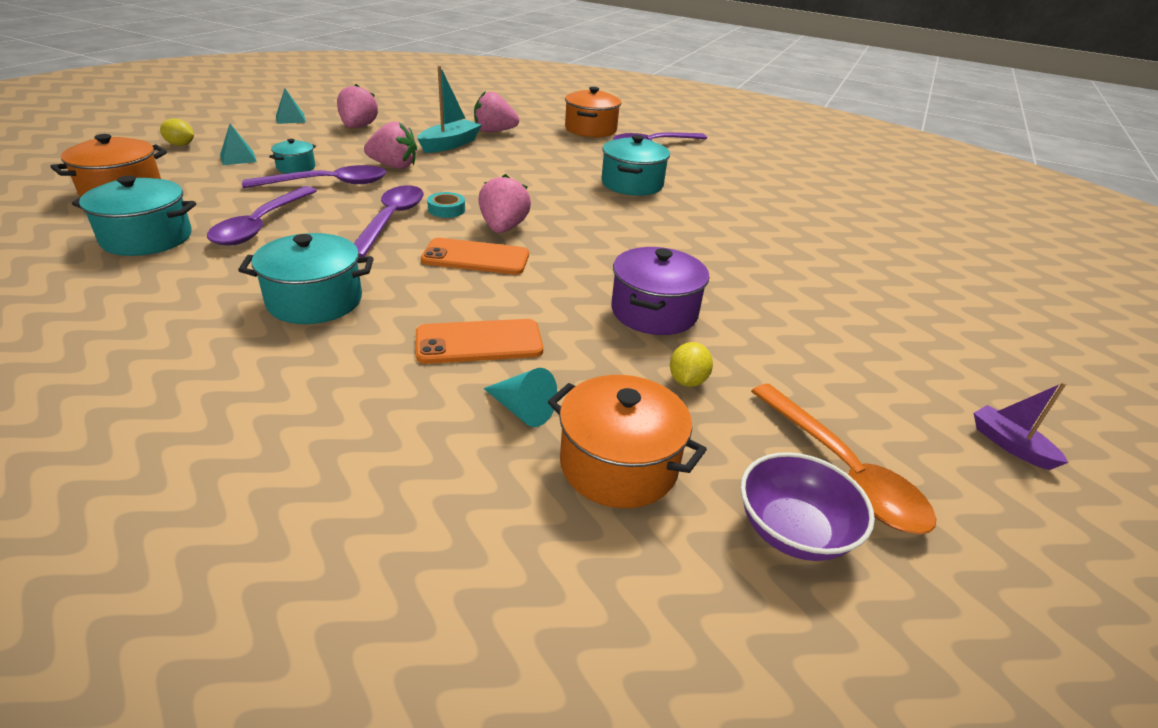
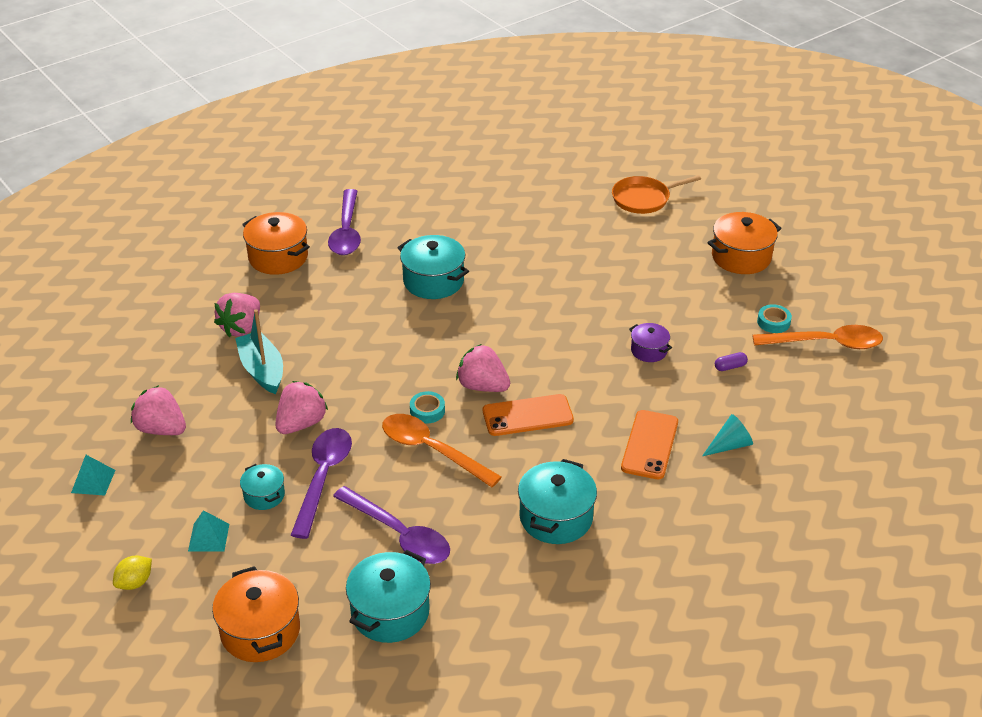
camera: 60 degrees left, 5 degrees up
purple spoon [354,185,424,257] -> orange spoon [382,414,502,487]
orange phone [421,238,529,275] -> orange phone turned 45 degrees clockwise [483,394,574,436]
orange pot [548,375,707,508] -> orange pot moved to [707,212,782,274]
purple pot [611,247,709,335] -> purple pot [629,323,672,362], size x0.57
yellow lemon [670,342,713,387] -> purple capsule [715,352,748,371]
purple bowl [740,452,875,561] -> none
purple boat [974,382,1068,470] -> none
none -> orange pan [612,175,701,214]
none -> turquoise tape [757,304,792,333]

